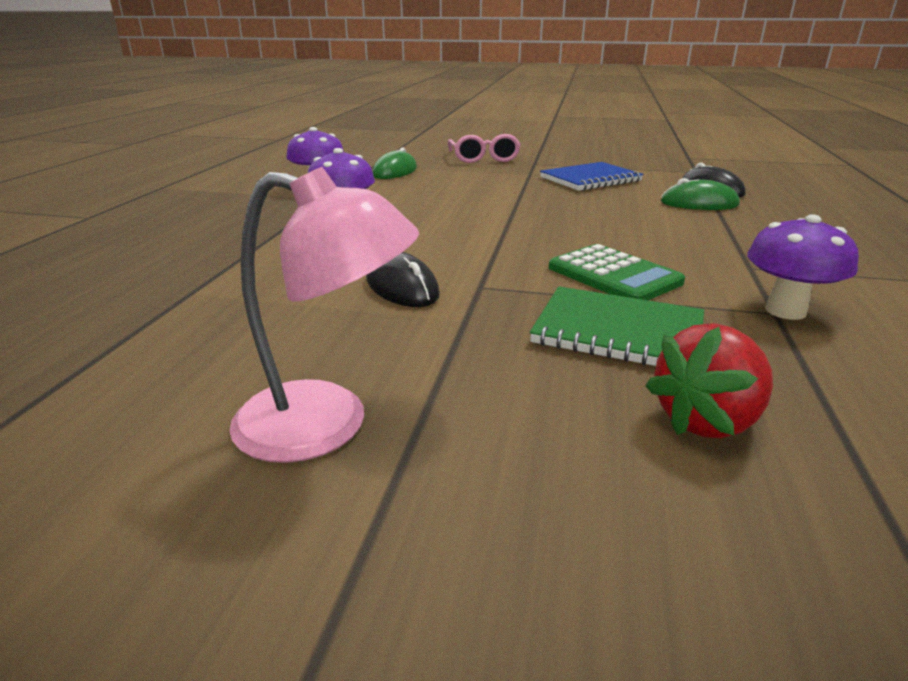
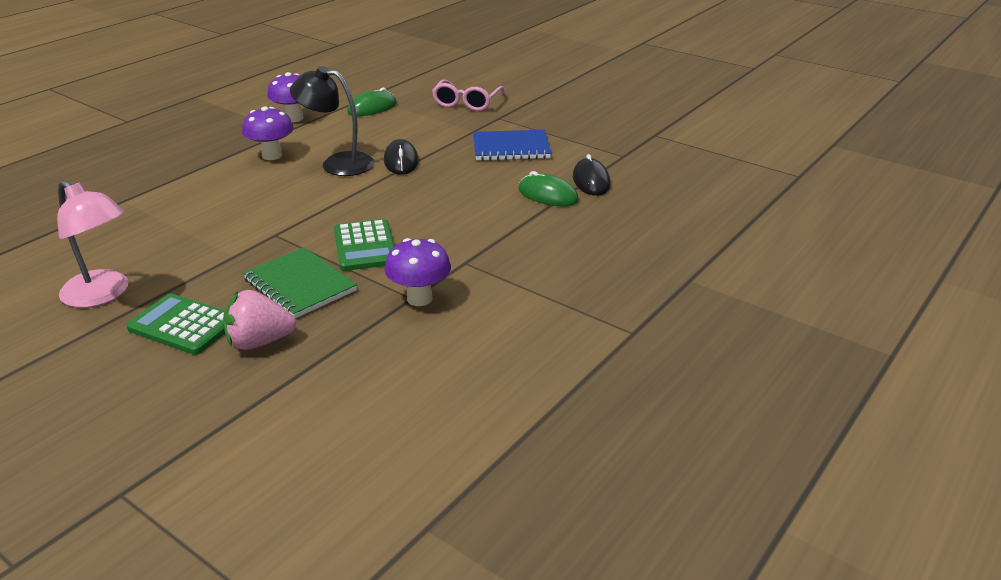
camera: 25 degrees right, 5 degrees up
black mouse [366,252,440,307] -> black mouse moved to [384,139,419,175]
red strawberry [645,323,773,438] -> pink strawberry [223,290,296,350]
none -> green calculator [126,293,225,355]
none -> black lamp [290,66,374,176]

